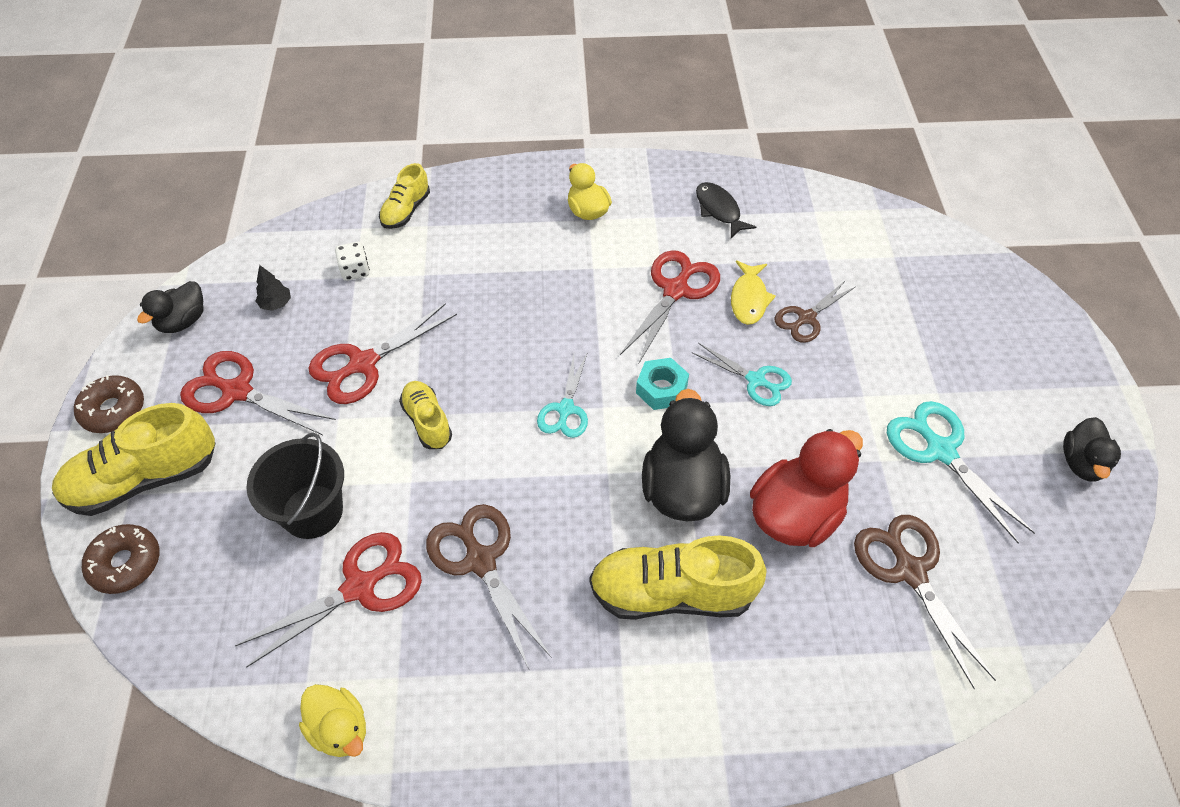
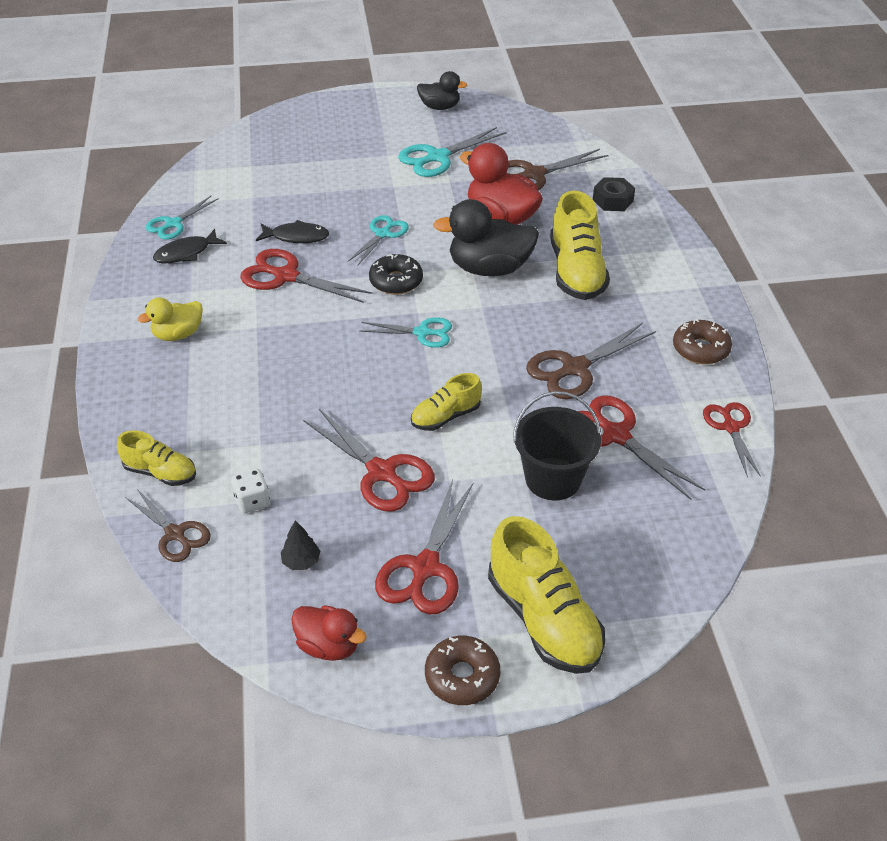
camera: 95 degrees left, 10 degrees down
brown donut [82,524,160,594] -> brown donut moved to [673,319,732,364]
black duck [137,281,203,333] -> red duck [291,605,367,661]
yellow duck [299,684,366,757] -> red scissors [703,402,761,478]
turquoise nut [636,358,689,410] -> black donut [369,254,423,295]
yellow fish [731,261,776,325] -> black fish [256,220,329,243]
brown scissors [775,280,855,343] -> brown scissors moved to [125,489,211,562]
none -> turquoise scissors [146,196,219,240]
none -> black nut [593,177,635,211]

